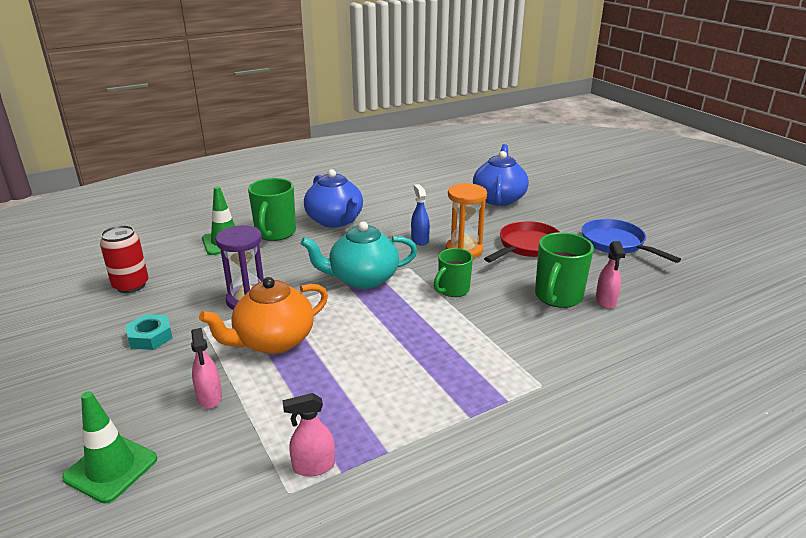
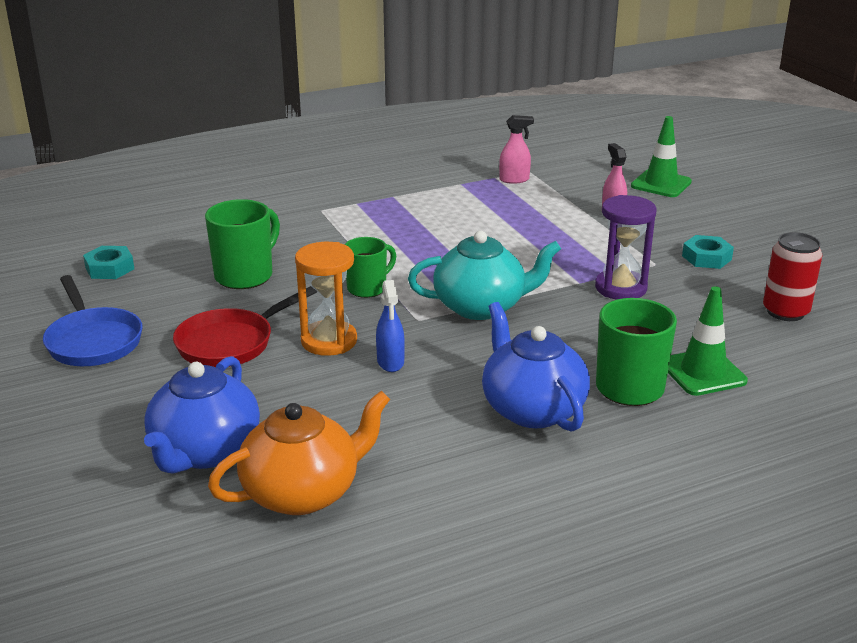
camera: 175 degrees left, 0 degrees up
orange teapot [199,277,328,354] -> orange teapot moved to [208,391,390,515]
pink spray bottle [596,241,626,309] -> none
none -> turquoise nut [83,246,134,279]

